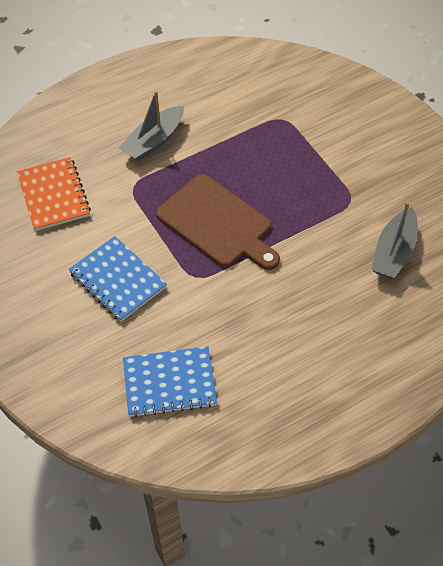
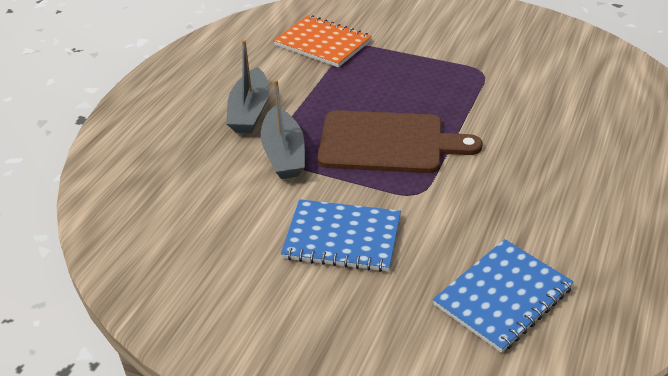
camera: 35 degrees left, 15 degrees down
orange notebook [17,157,91,231] -> orange notebook moved to [273,15,372,67]
grey boat [371,202,418,279] -> grey boat moved to [261,80,305,179]

